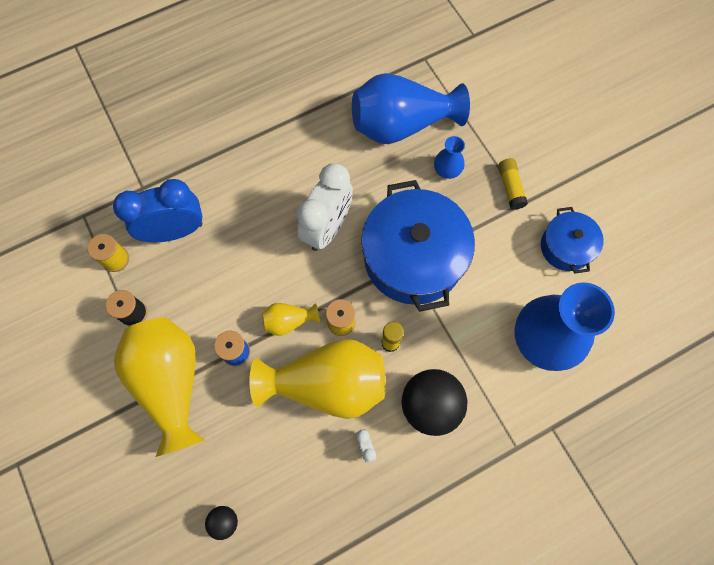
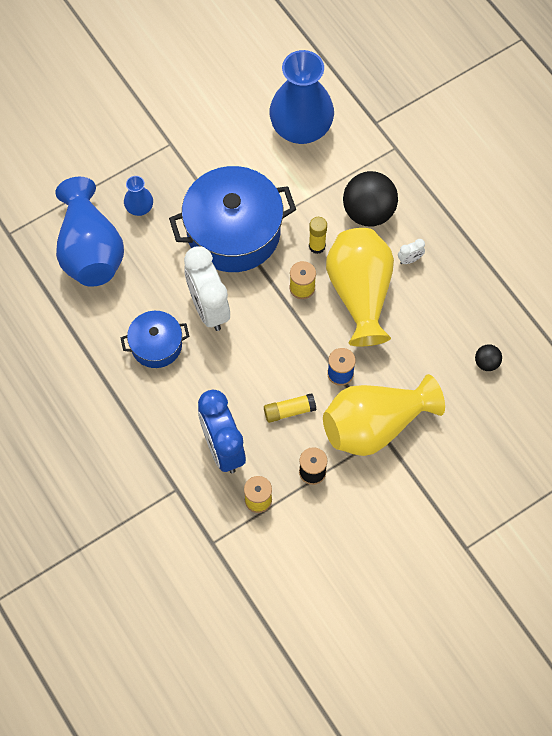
camera: 95 degrees left, 5 degrees down
yellow vase [262,303,319,336] -> none
white clock [296,163,353,251] -> white clock turned 135 degrees counterclockwise [184,246,230,331]
yellow glue stick [498,158,528,210] -> yellow glue stick moved to [264,393,316,423]
blue pot [541,207,604,274] -> blue pot moved to [121,311,189,368]

